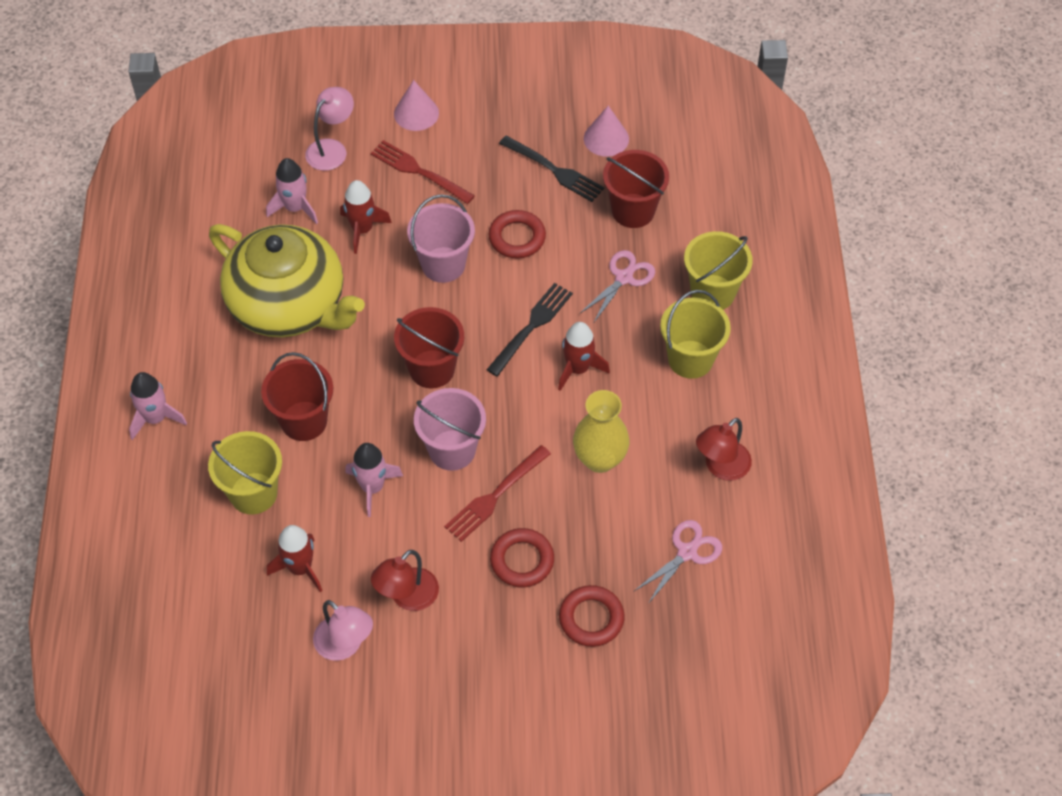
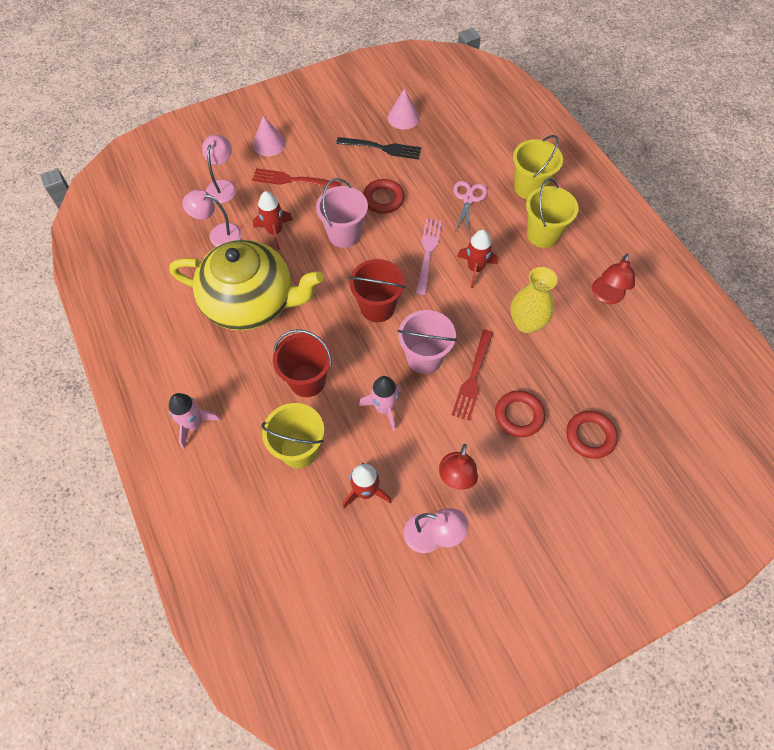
camera: 25 degrees left, 5 degrees up
pink rocket [266,158,318,224] -> pink lamp [182,189,242,247]
black fork [487,283,573,377] -> pink fork [416,219,442,295]
red bucket [603,150,669,228] -> none
pink scissors [634,520,722,604] -> none

